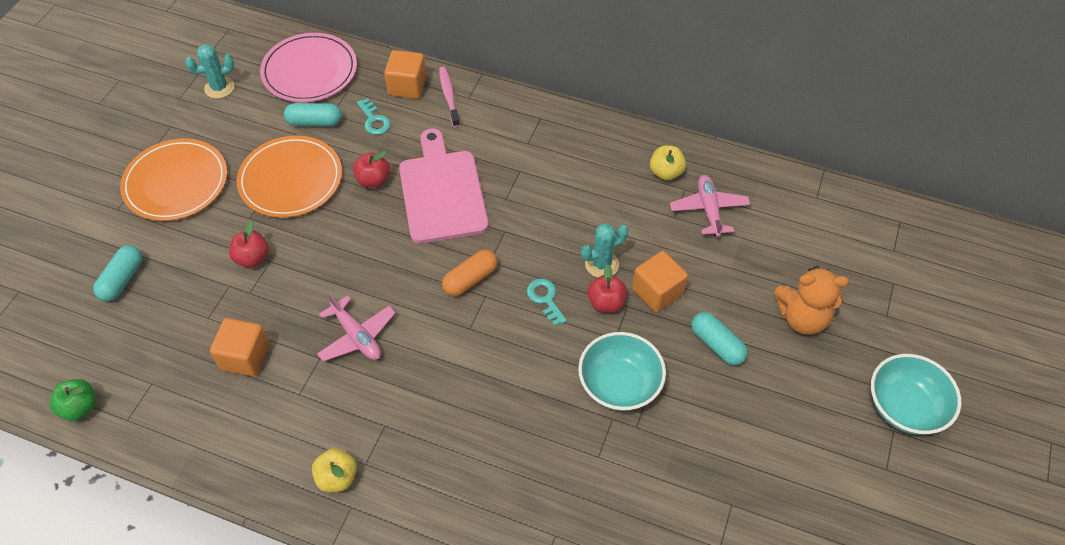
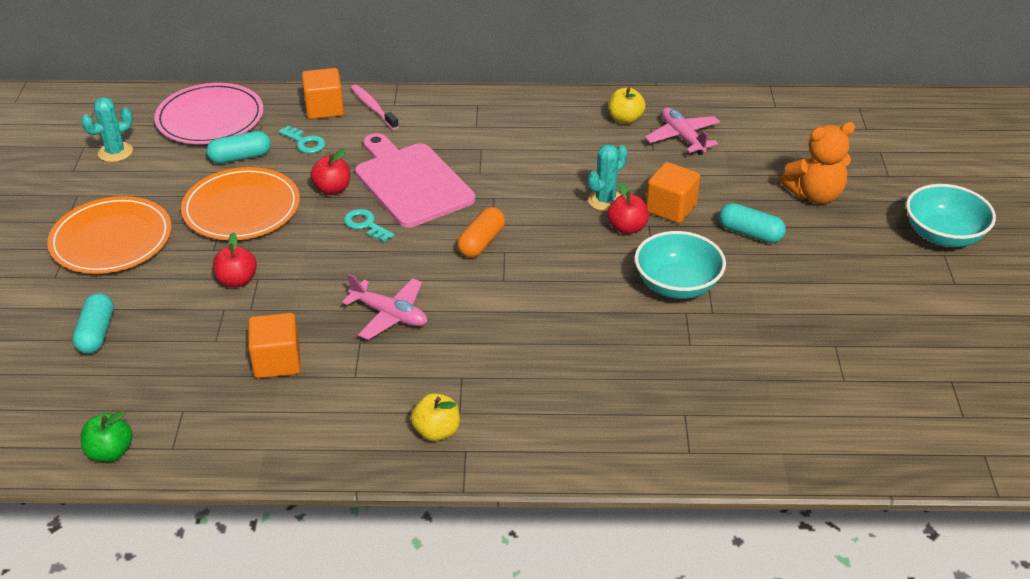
camera: 20 degrees left, 15 degrees down
turquoise key [527,279,567,326] -> turquoise key moved to [344,209,395,242]

